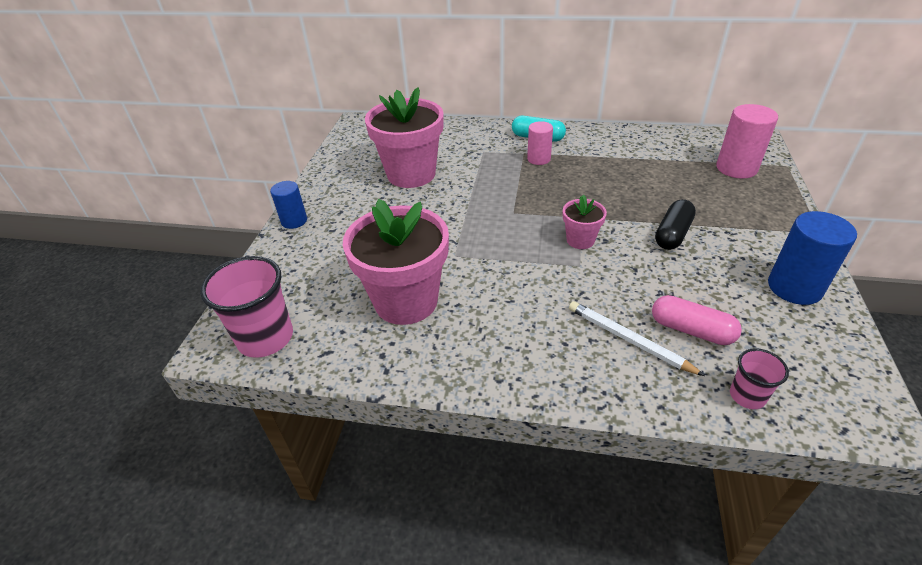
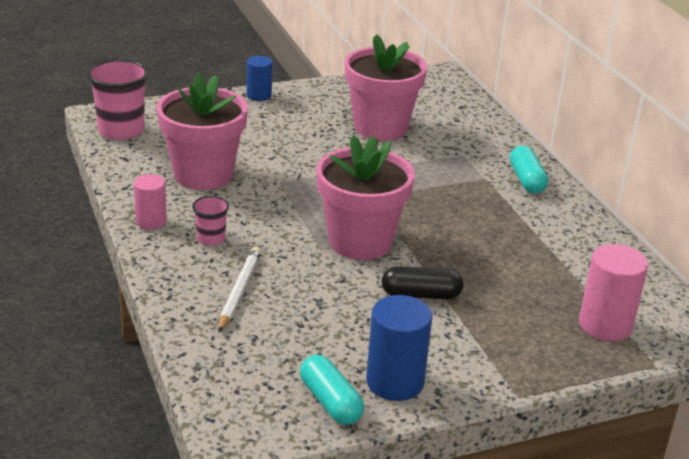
camera: 55 degrees right, 10 degrees down
pink cylinder [527,121,553,165] -> pink cylinder moved to [134,174,167,229]
pink flower pot [563,194,607,249] -> pink flower pot [317,135,415,260], size x2.08
pink capsule [652,295,742,345] -> none
pink cup [730,348,789,409] -> pink cup moved to [192,196,229,246]
none -> turquoise capsule [300,355,364,425]

